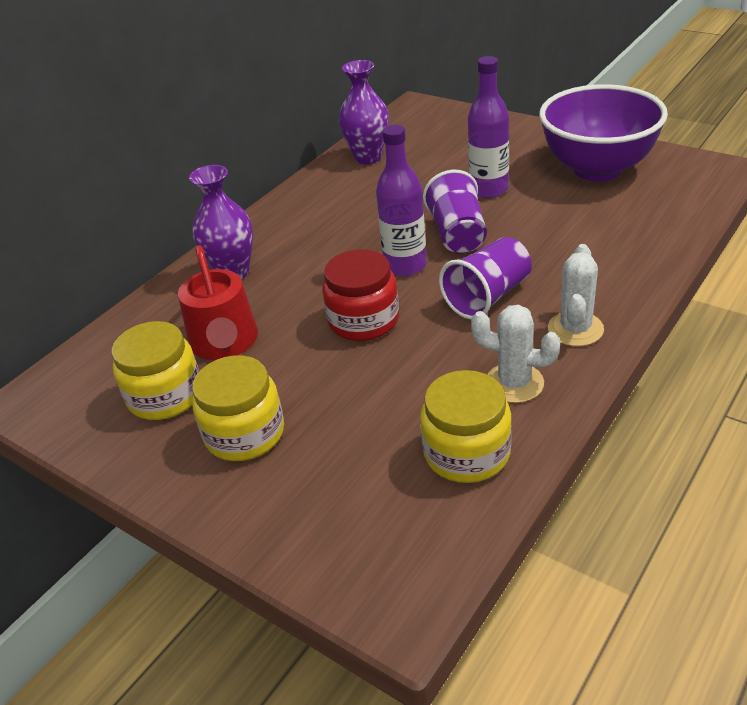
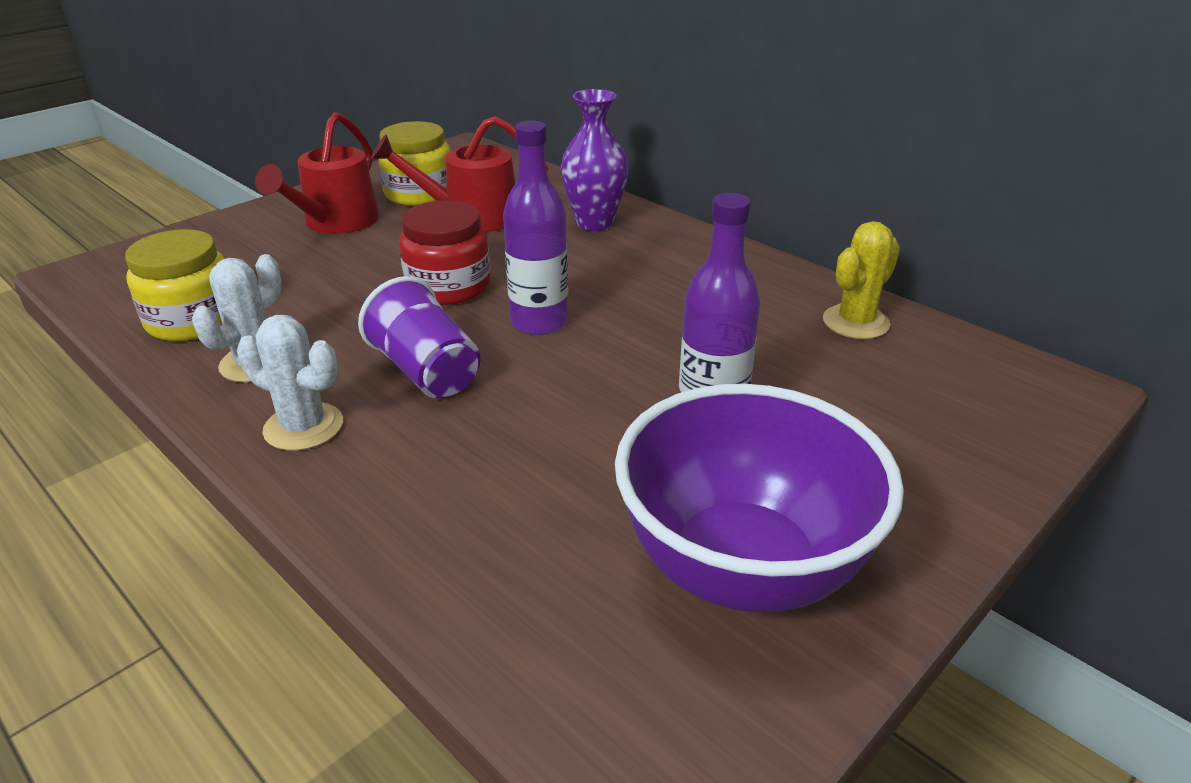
camera: 95 degrees right, 5 degrees down
yellow jar [192,355,284,461] -> red watering can [255,112,379,234]
purple vase [339,60,389,164] -> yellow cactus [823,221,900,339]
purple cup [423,170,487,253] -> none

